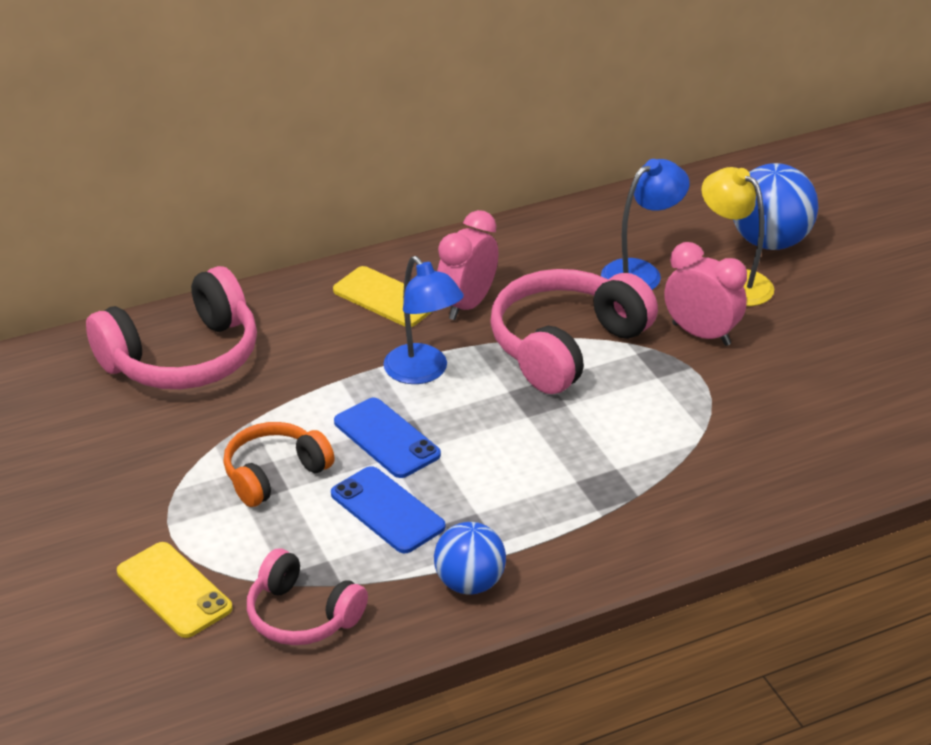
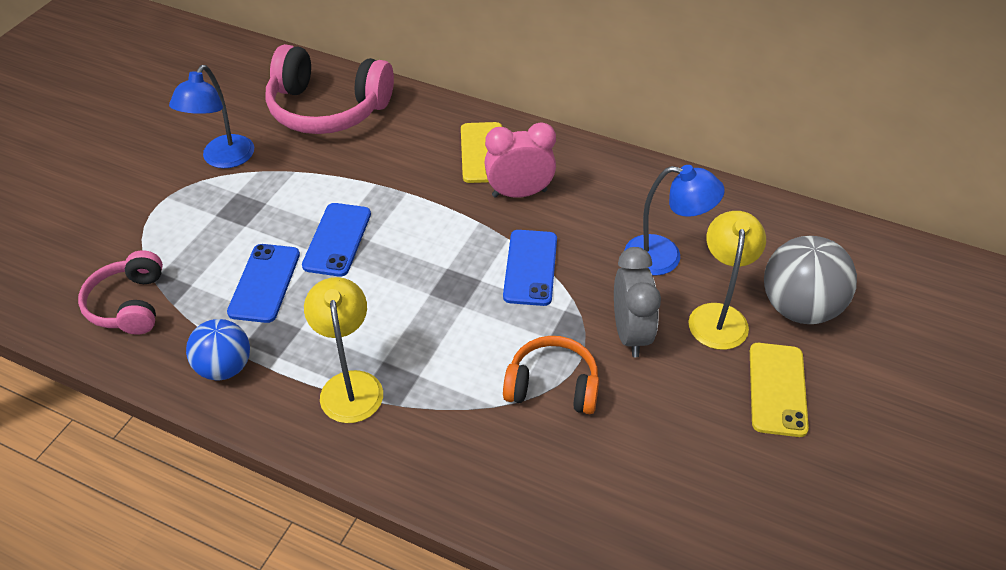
camera: 50 degrees right, 10 degrees up
yellow phone [117,542,233,638] -> yellow phone moved to [750,343,809,437]
orange headphones [223,422,335,507] -> orange headphones moved to [503,336,599,414]
blue lamp [383,256,464,384] -> blue lamp moved to [169,65,254,168]
pink headphones [490,269,658,394] -> blue phone [503,230,557,306]
pink clock [664,242,747,346] -> grey clock [614,247,661,357]
blue ball [733,163,819,250] -> grey ball [764,236,857,324]
none -> yellow lamp [304,277,383,423]

